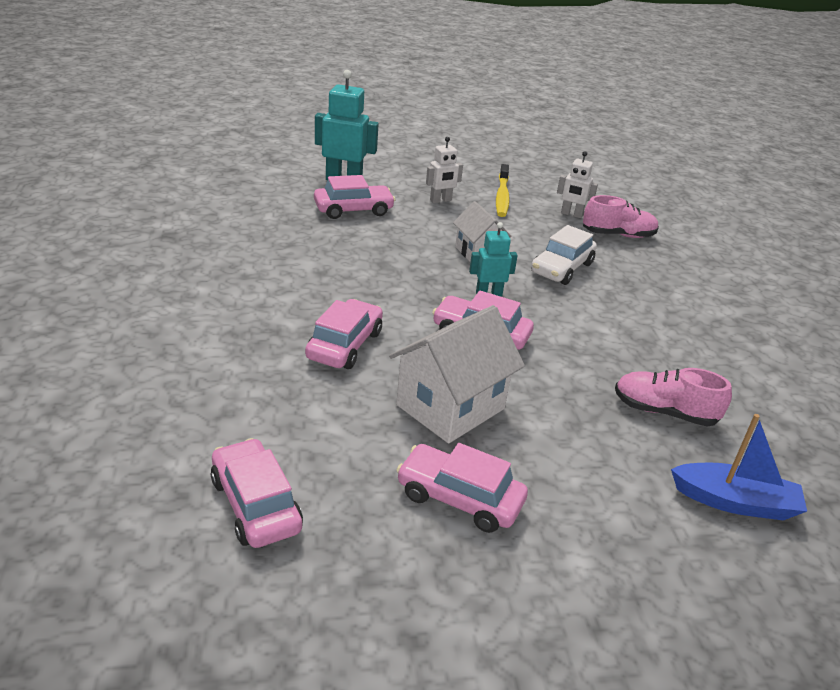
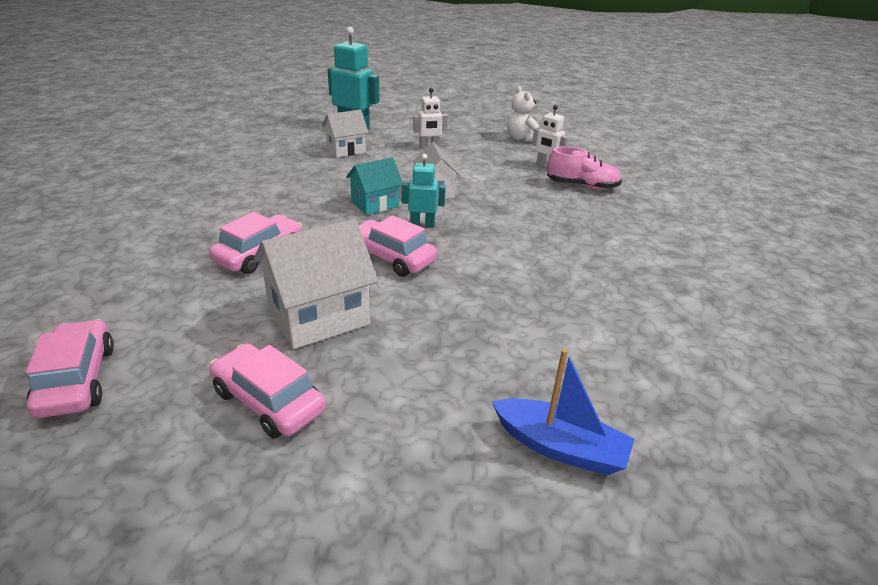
camera: 15 degrees right, 0 degrees up
pink car [314,175,395,219] -> white house [322,110,369,158]
yellow toothbrush [496,164,510,217] -> none
white car [531,225,597,285] -> none
pink shoe [615,368,732,426] -> none
none -> turquoise house [346,157,403,215]
none -> white teddy bear [507,86,539,142]

